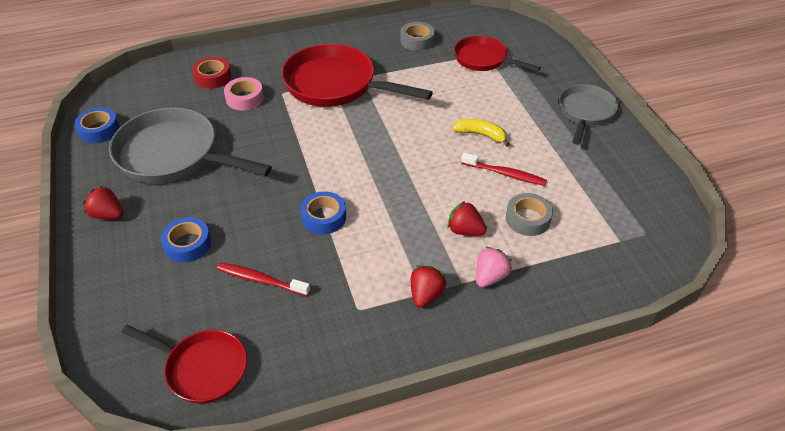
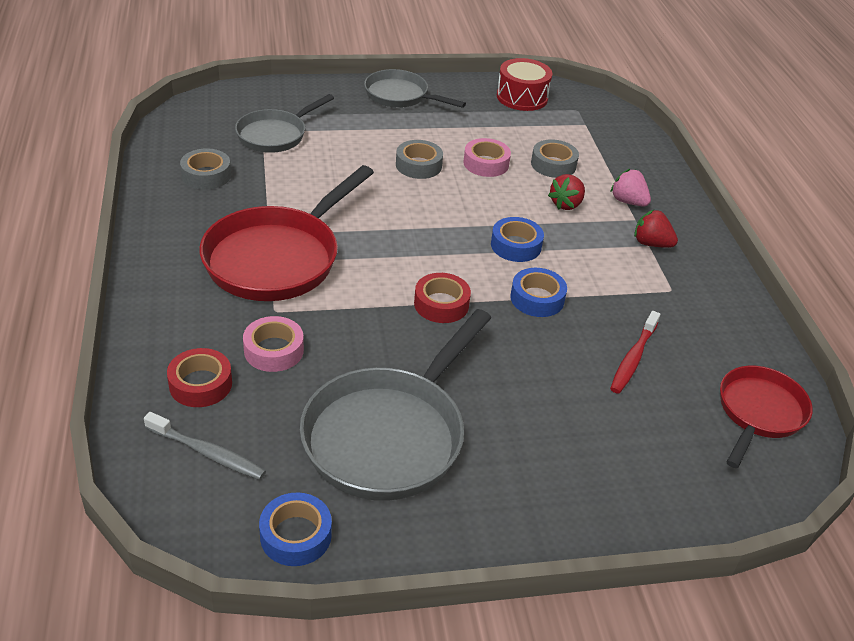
camera: 85 degrees left, 5 degrees down
red strawberry [83,186,123,219] -> none
blue tape [161,217,211,263] -> blue tape moved to [491,217,544,262]
yellow banana [452,119,510,147] -> grey tape [396,140,443,179]
red pan [454,36,541,72] -> grey pan [235,94,334,153]
red toothbrush [461,152,547,186] -> pink tape [463,138,511,177]
none -> grey toothbrush [144,412,266,480]
none -> red tape [414,273,471,323]
none -> red drum [497,58,552,111]

